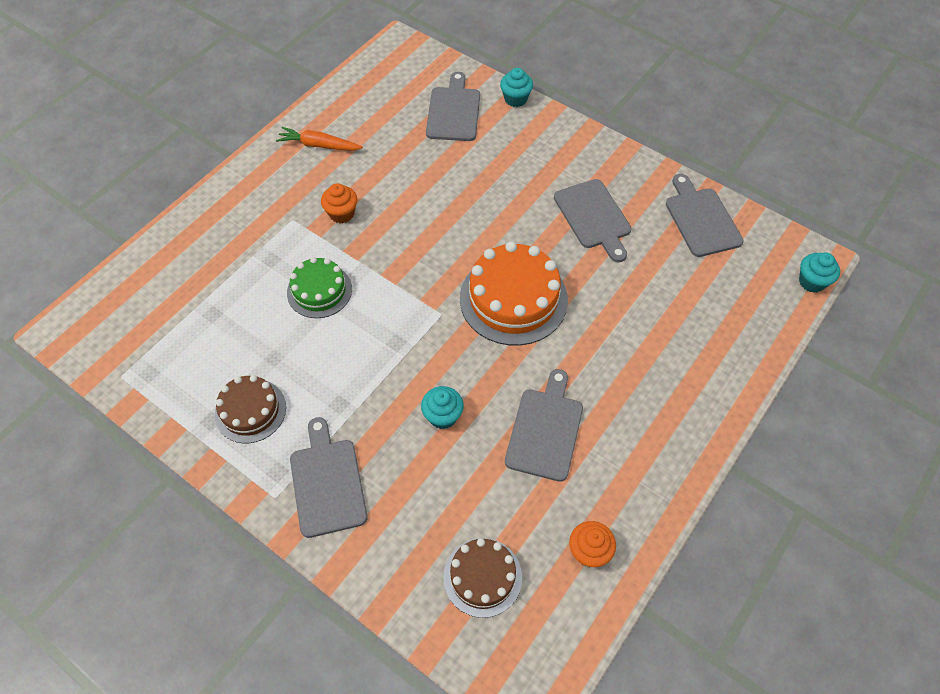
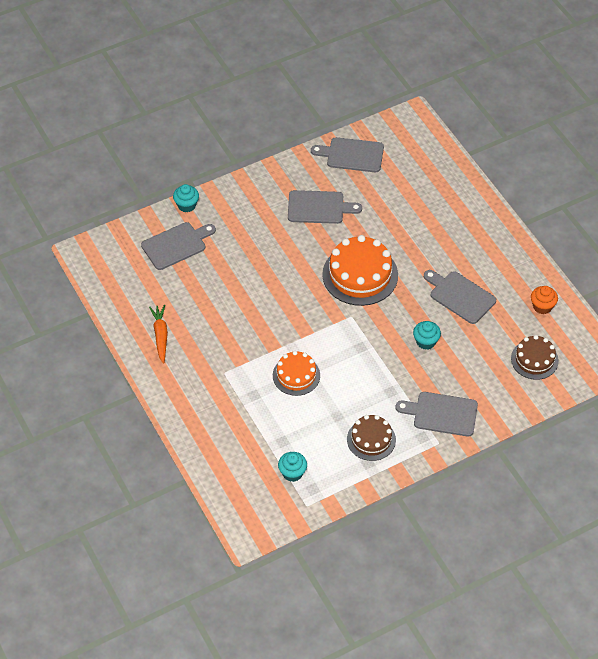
camera: 65 degrees left, 5 degrees down
orange carrot [276,127,363,151] -> orange carrot turned 135 degrees clockwise [149,305,168,364]
green cake [287,257,352,318] -> orange cake [273,351,320,396]
orange cupcake [321,183,357,223] -> none
grey cutting board [426,72,480,141] -> grey cutting board turned 120 degrees clockwise [141,222,216,270]
turquoise cupcake [799,252,840,292] -> turquoise cupcake moved to [278,452,307,482]

